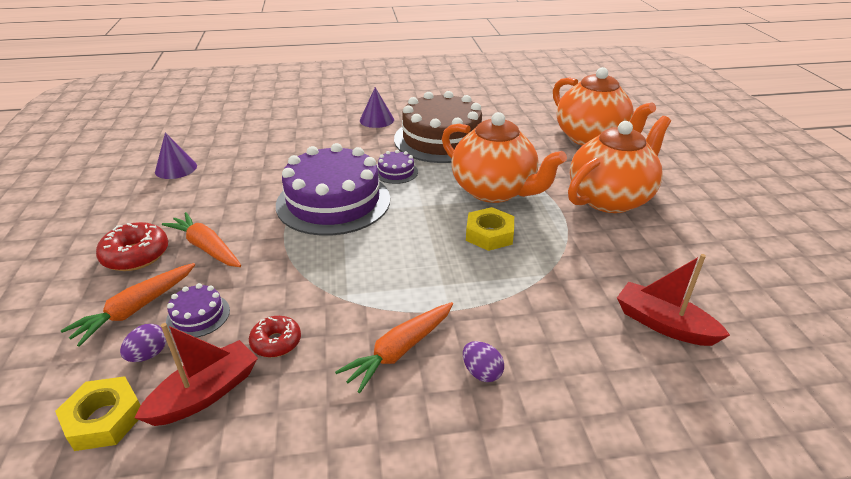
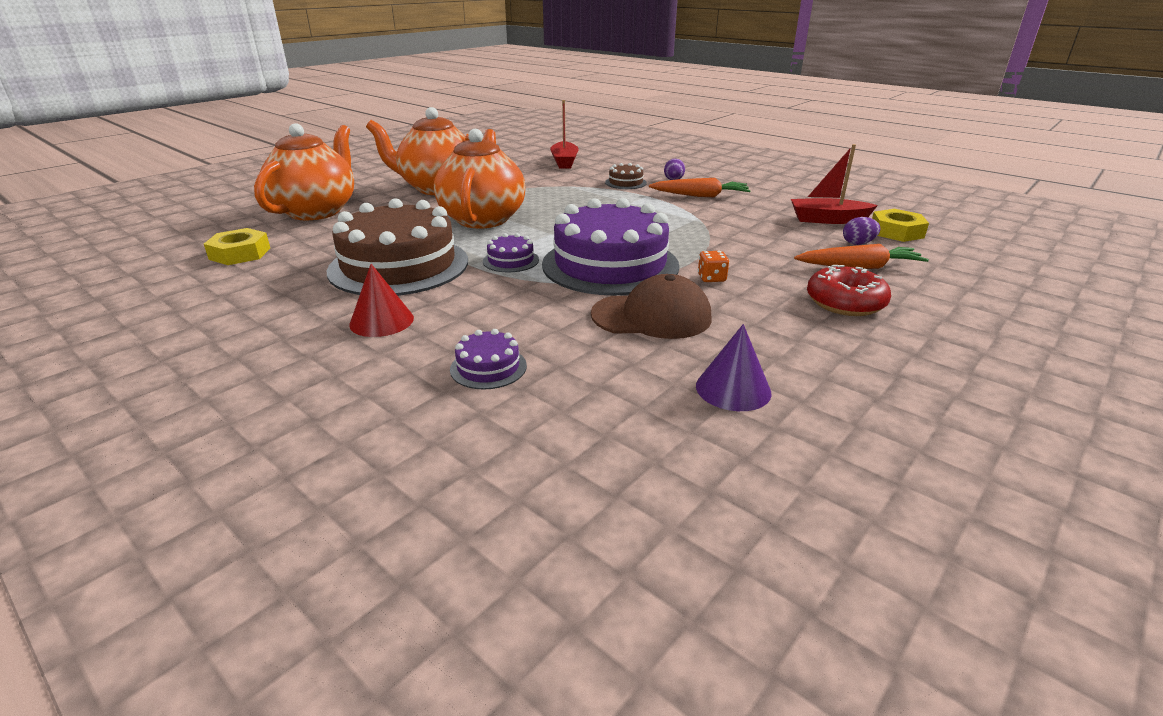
camera: 130 degrees left, 5 degrees down
orange carrot [162,212,241,267] -> none
purple cake [166,283,230,338] -> purple cake moved to [450,329,527,389]
red donut [249,316,301,358] -> none
purple cone [360,87,394,128] -> red cone [349,264,414,337]
yellow nut [466,207,514,251] -> yellow nut moved to [204,228,270,265]
none -> brown cap [591,274,712,339]
none -> brown cake [605,163,647,189]
none -> orange dice [698,251,729,282]

